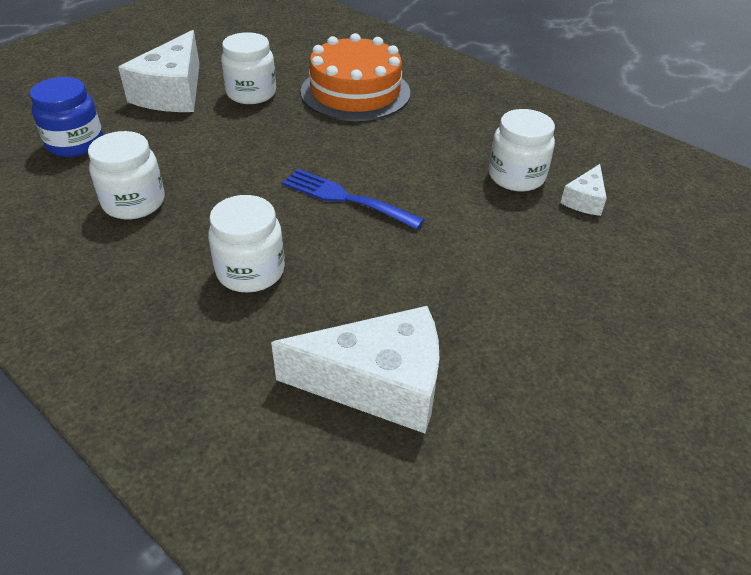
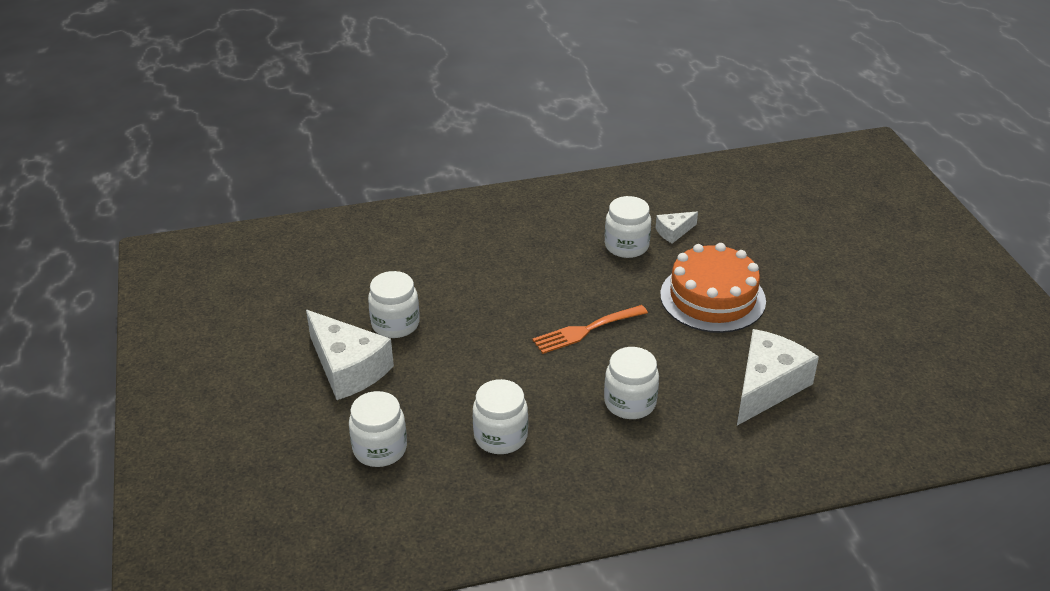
camera: 55 degrees left, 5 degrees down
blue jar [30,77,103,157] -> white jar [349,391,407,467]
blue fork [282,169,425,230] -> orange fork [532,305,648,354]
orange cake [301,33,410,121] -> orange cake moved to [660,243,766,333]
white cheese [560,164,607,216] -> white cheese turned 90 degrees clockwise [656,211,698,244]

